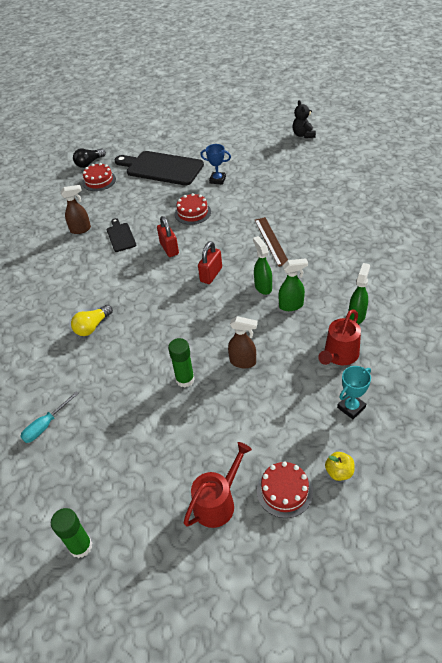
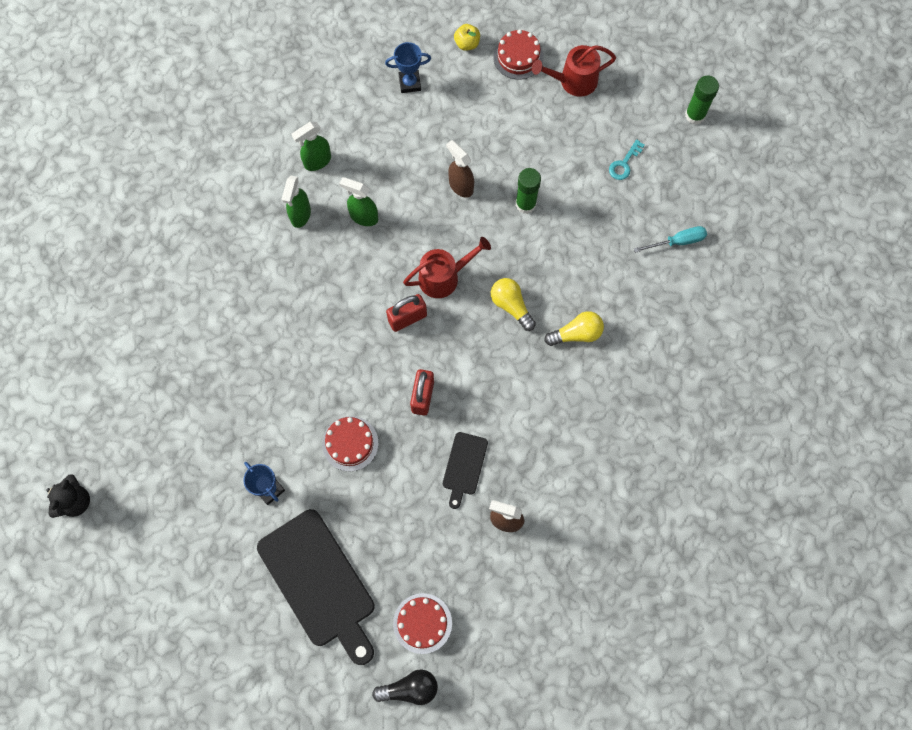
camera: 150 degrees left, 25 degrees up
green spray bottle [253,236,272,295] -> green spray bottle moved to [282,176,311,228]
brown ruler [255,217,288,267] -> none
red watering can [318,309,361,365] -> red watering can moved to [403,237,491,298]
turquoise trophy [337,366,371,419] -> blue trophy [385,42,431,93]
none -> yellow light bulb [491,278,536,331]
none -> turquoise key [609,139,645,180]

